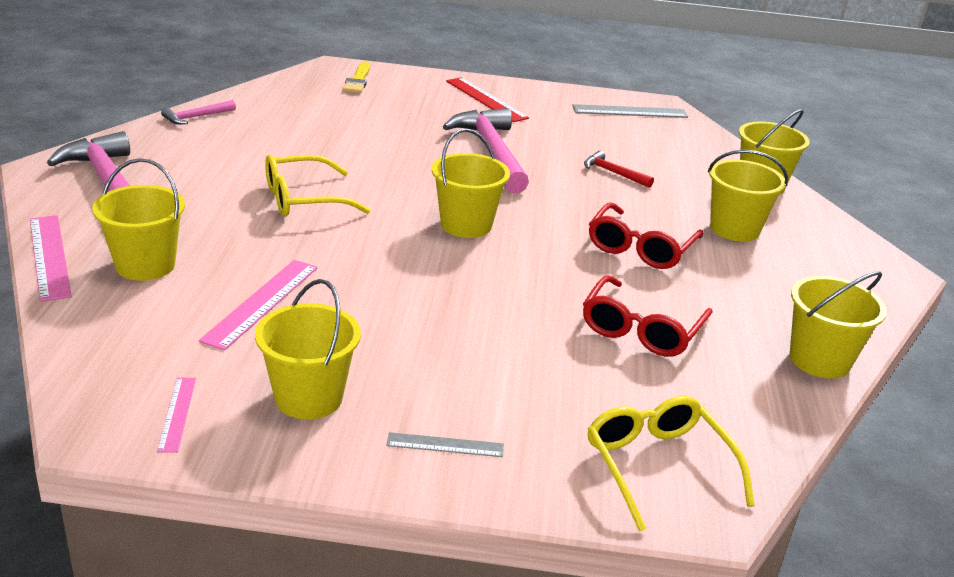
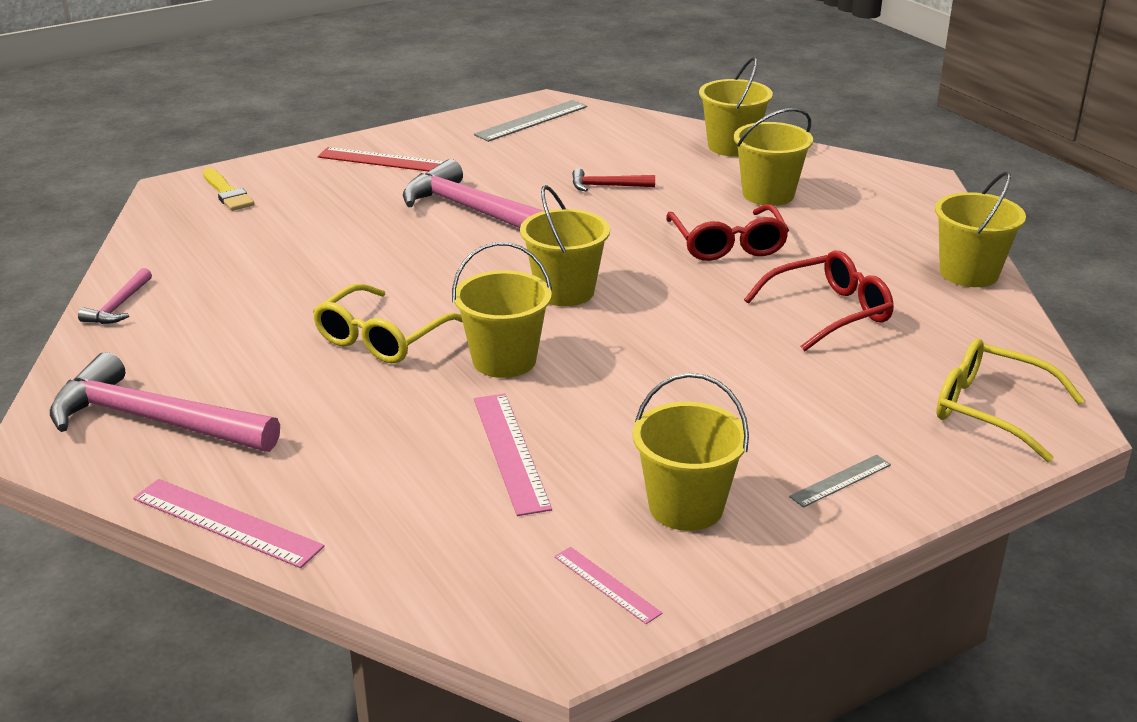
camera: 35 degrees left, 0 degrees up
yellow bucket [92,158,185,281] -> yellow bucket moved to [452,242,552,378]
red glasses [583,275,713,357] -> red glasses turned 105 degrees counterclockwise [744,251,894,352]

